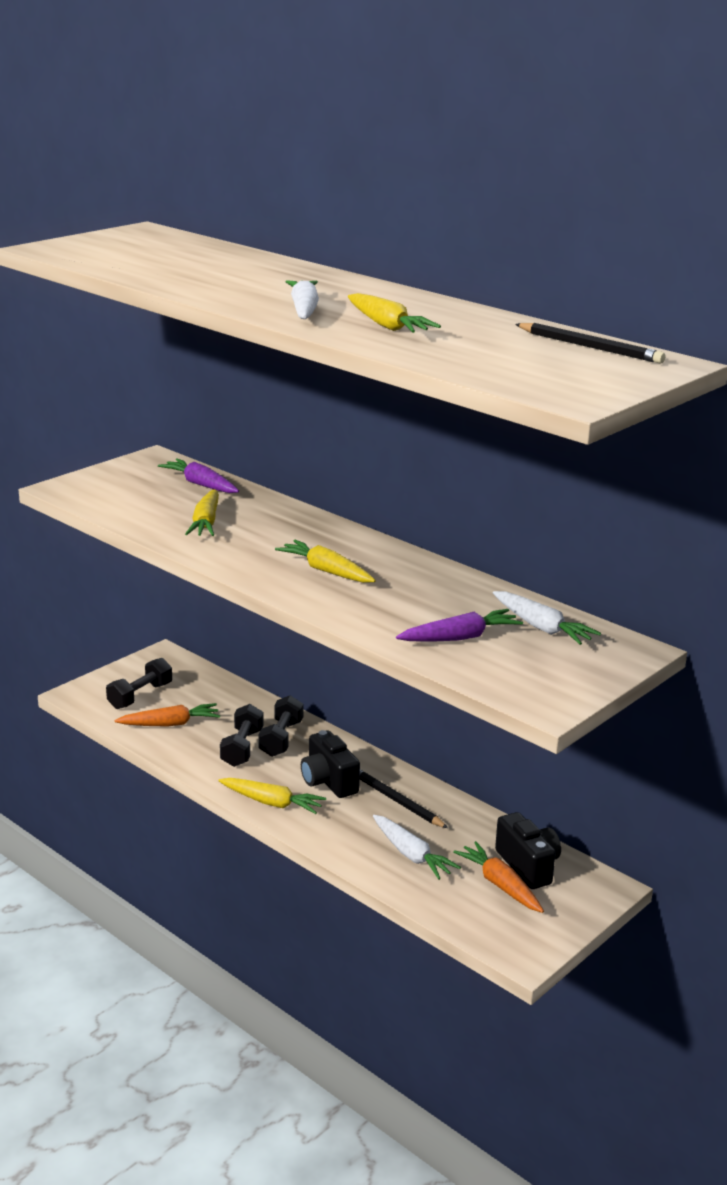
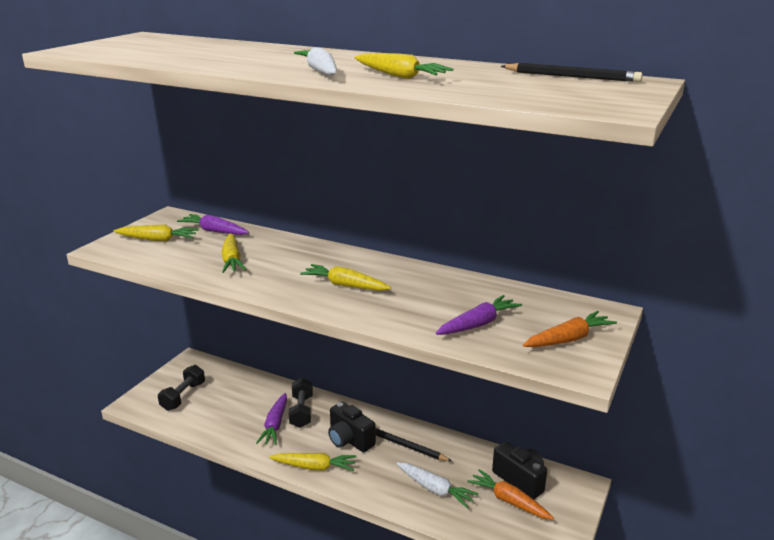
camera: 15 degrees left, 0 degrees up
orange carrot [115,703,220,727] -> orange carrot moved to [523,311,617,347]
black dumbbell [220,704,264,767] -> purple carrot [256,393,287,445]
white carrot [493,591,601,645] -> none
none -> yellow carrot [114,225,199,241]

